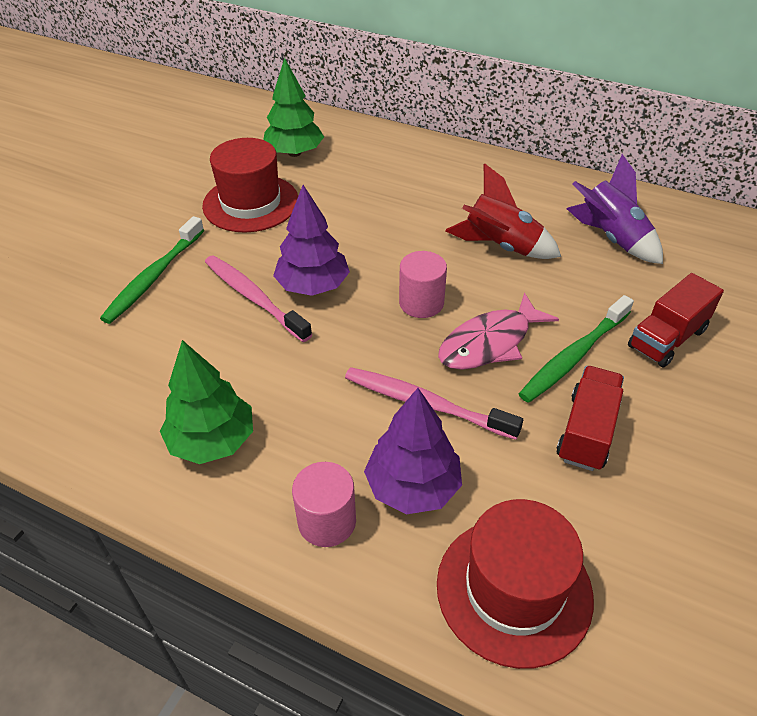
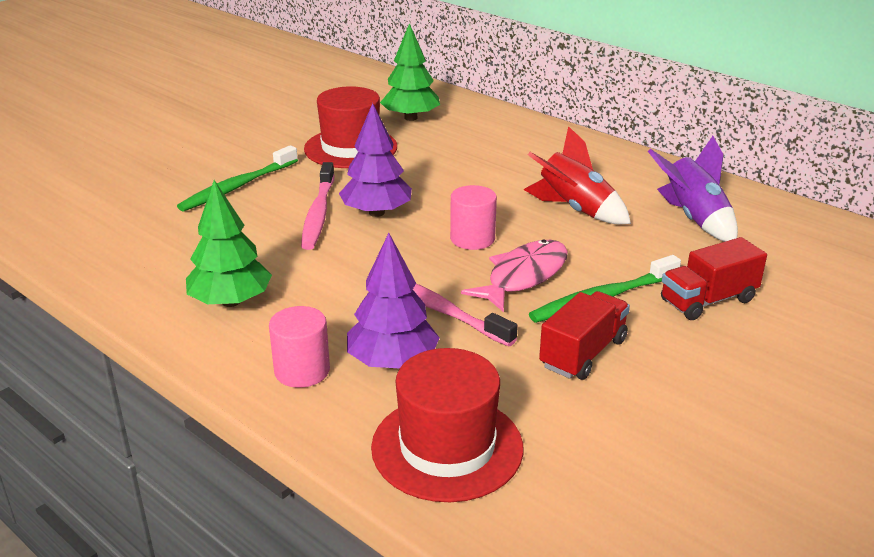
camera: 15 degrees right, 15 degrees down
pink toothbrush [205,255,312,342] -> pink toothbrush turned 150 degrees counterclockwise [301,162,335,250]
pink fish [438,293,559,370] -> pink fish turned 150 degrees clockwise [461,240,568,312]

